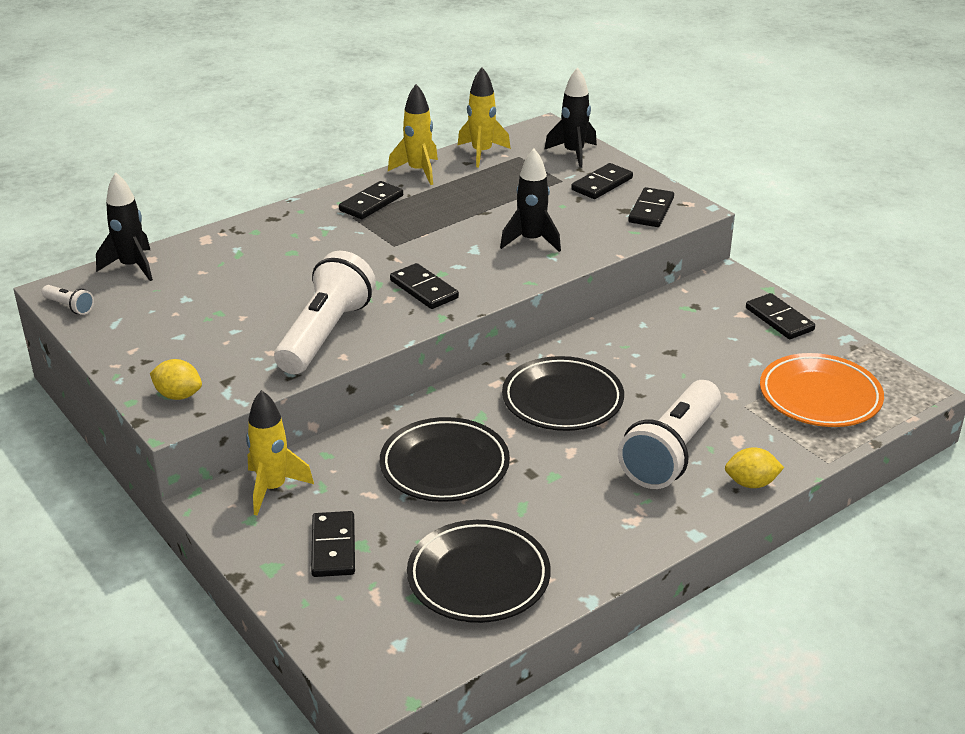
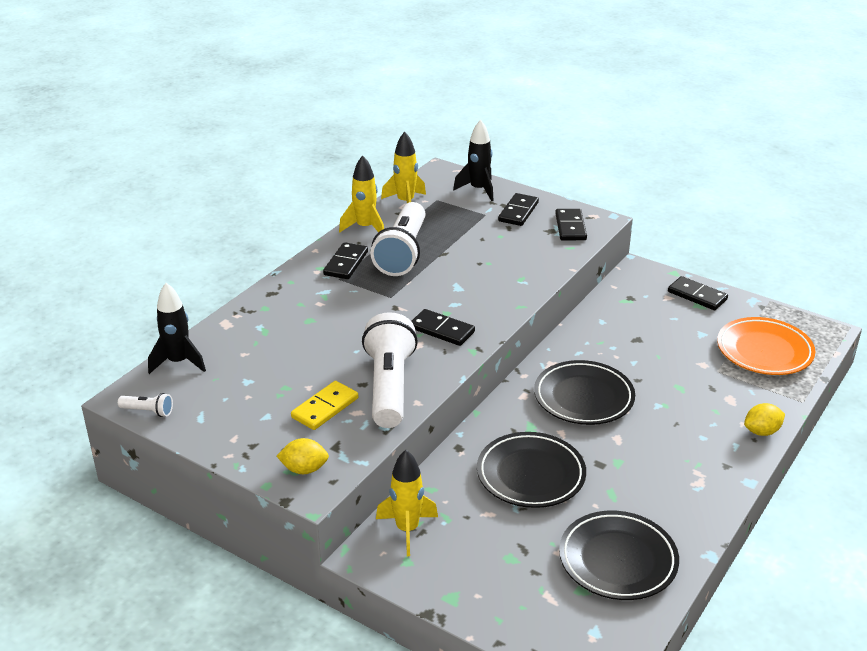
camera: 20 degrees left, 0 degrees up
black domino [311,511,355,577] -> none
black rocket [500,149,561,252] -> none
white flashlight [618,380,721,489] -> white flashlight moved to [370,202,426,276]
none -> yellow domino [291,381,358,430]

